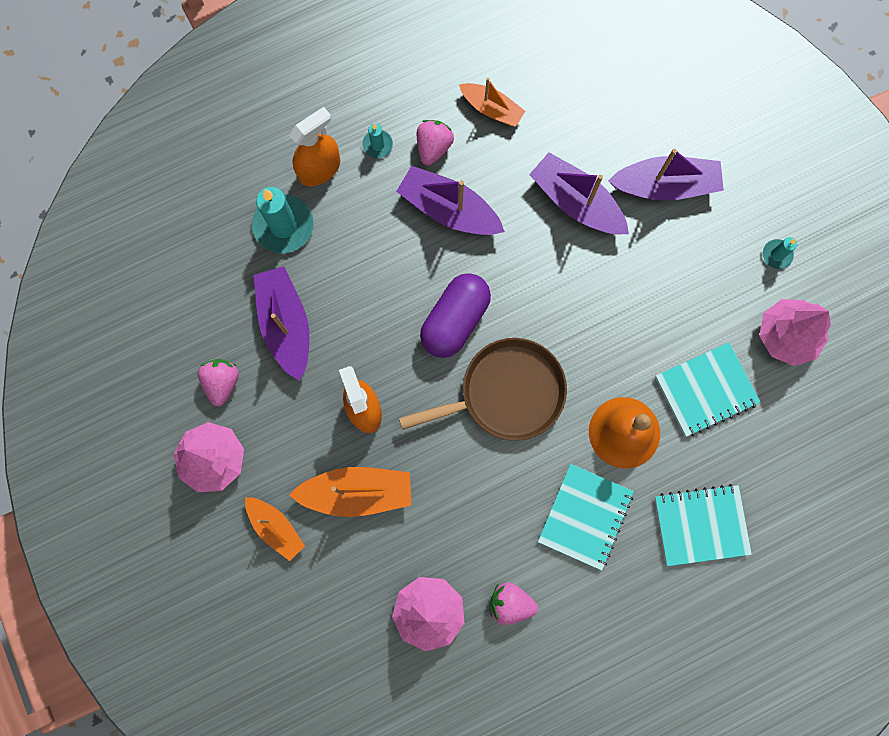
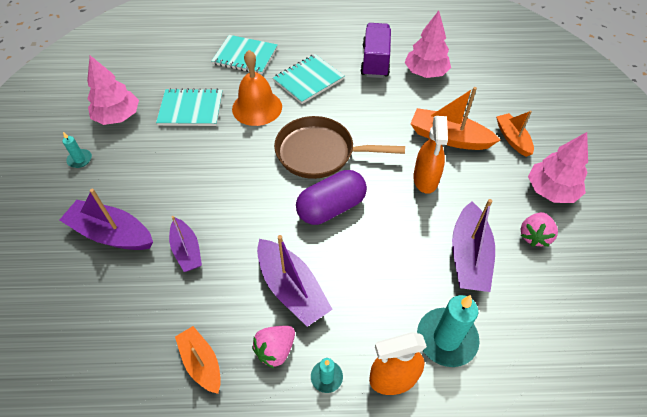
camera: 155 degrees left, 25 degrees down
pink strawberry [490,582,538,625] -> purple truck [360,23,391,78]
purple boat [529,152,629,235] -> purple boat [169,216,202,272], size x0.64

